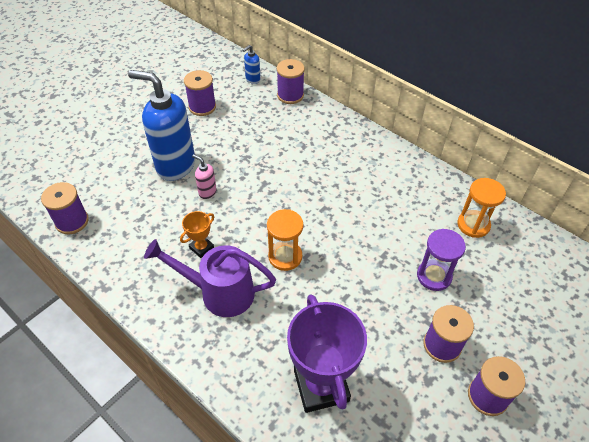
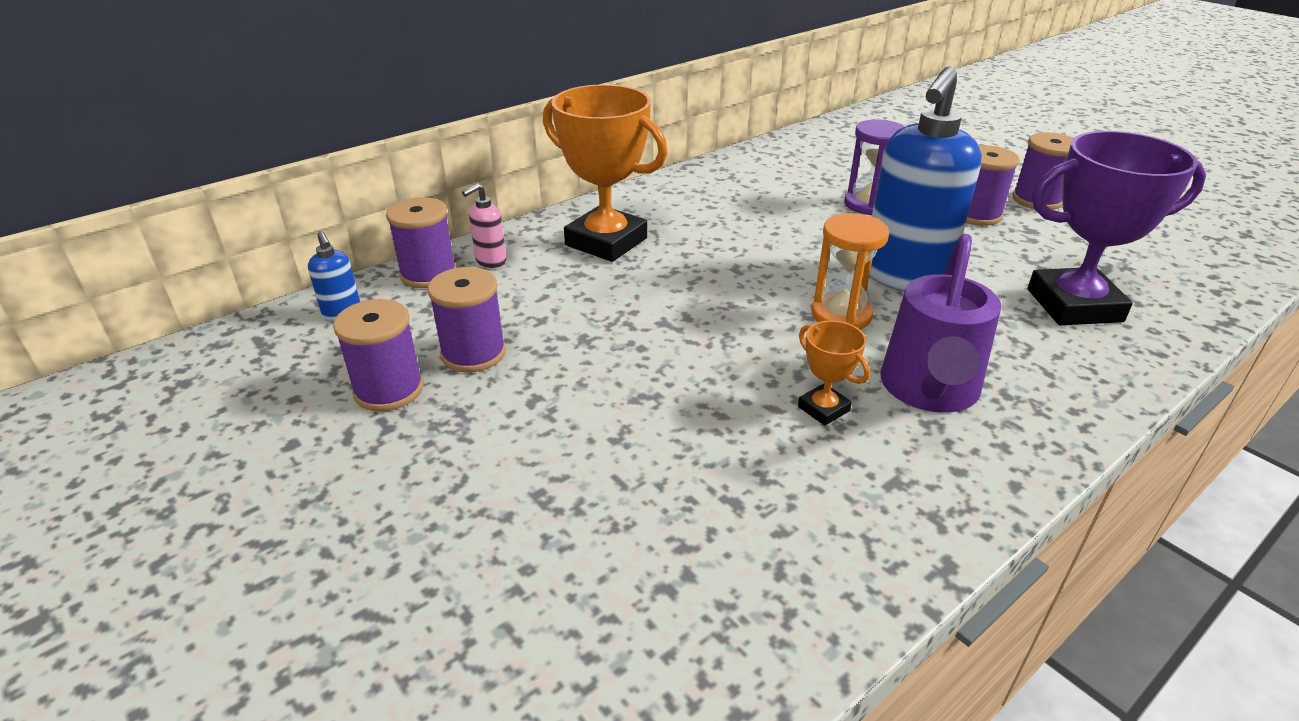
camera: 80 degrees left, 15 degrees down
purple spool [41,182,89,234] -> purple spool moved to [427,267,506,372]
blue soap dispenser [128,70,195,181] -> blue soap dispenser moved to [869,66,982,291]
pink soap dispenser [192,154,217,199] -> pink soap dispenser moved to [462,183,506,268]
orange hourglass [457,178,506,238] -> none
none -> orange trophy [543,84,668,262]

